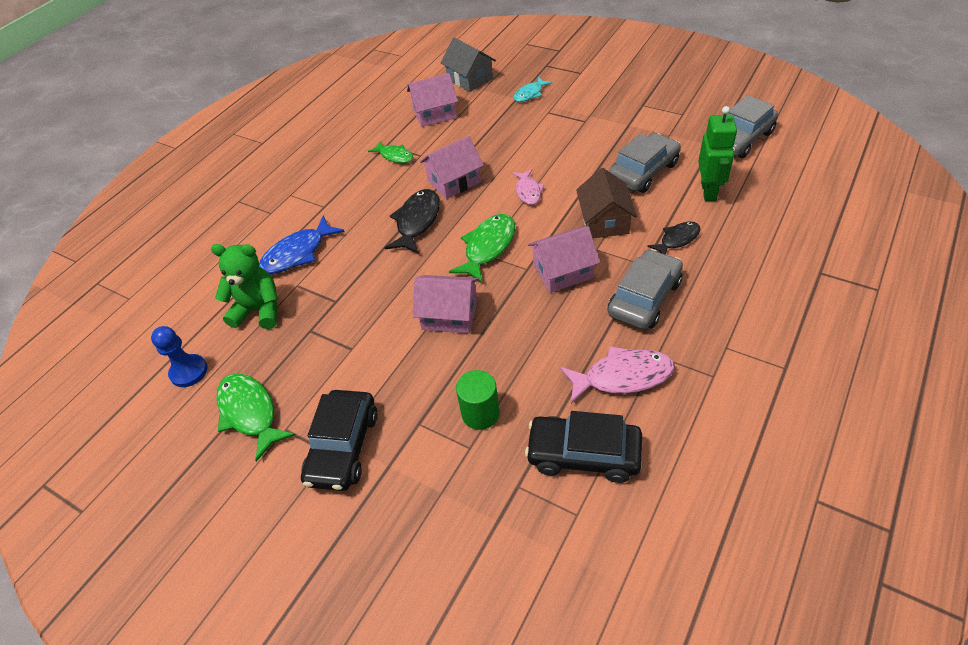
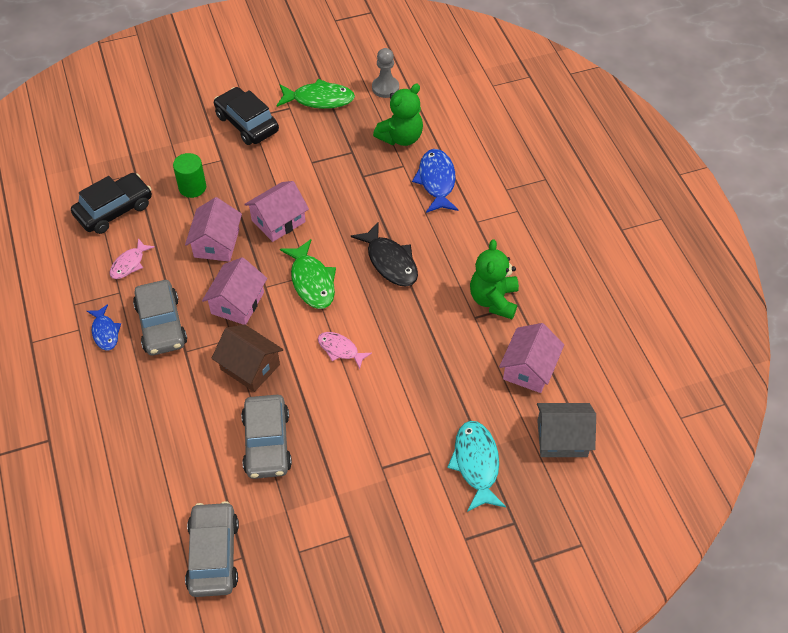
camera: 125 degrees right, 5 degrees up
blue pawn [151,326,208,387] -> grey pawn [372,48,399,98]
green fish [368,141,413,163] -> green teddy bear [470,239,519,319]
pink house [420,136,484,199] -> pink house moved to [185,197,242,262]
turquoise fish [514,77,552,102] -> turquoise fish [447,421,506,512], size x1.61
pink fish [560,346,675,404] -> pink fish [110,238,155,279], size x0.62
black fish [647,222,700,255] -> none
green robot [698,106,737,201] -> none
none -> blue fish [87,304,121,351]

